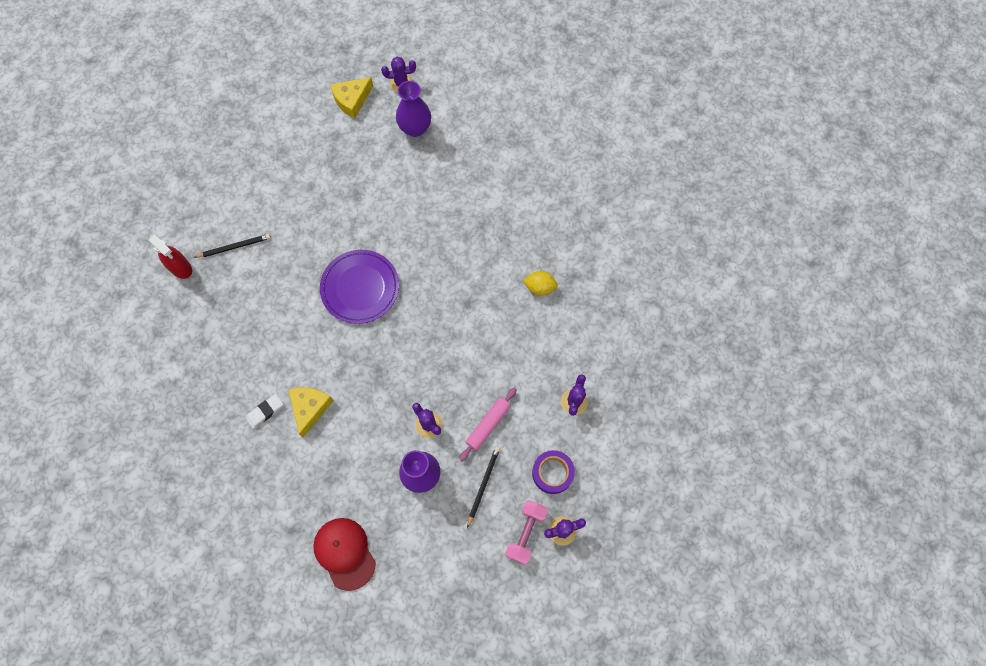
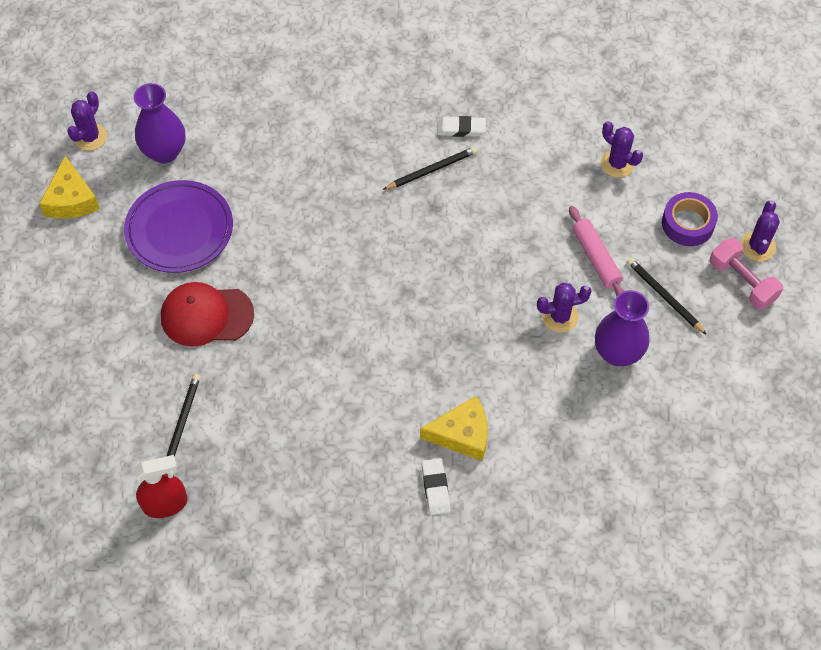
camera: 60 degrees left, 10 degrees down
yellow cheese [288,387,334,437] -> yellow cheese turned 135 degrees clockwise [420,396,488,461]
red cap [313,518,376,591] -> red cap moved to [161,282,254,347]
purple plate [320,250,399,324] -> purple plate moved to [124,180,233,273]
yellow lemon [523,271,558,296] -> white eraser [437,116,486,137]
none -> black pencil [383,147,477,190]

